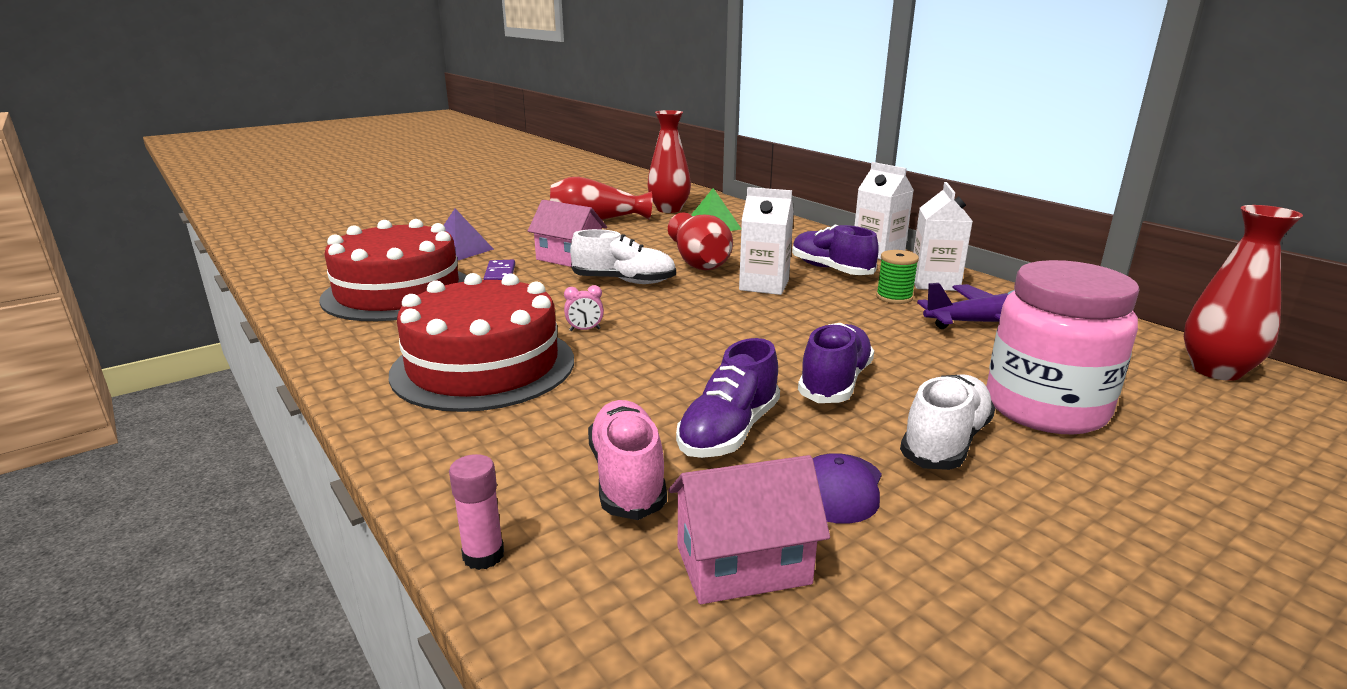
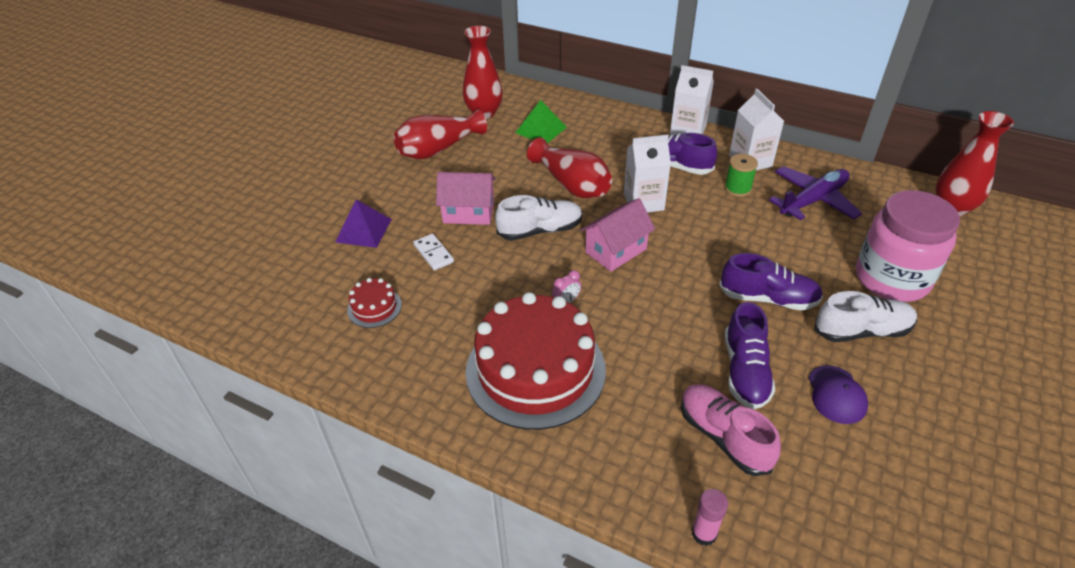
camera: 25 degrees left, 20 degrees up
red cake [319,219,467,321] -> red cake [347,278,402,328], size x0.42
purple domino [484,260,515,280] -> white domino [413,234,454,271]
pink house [669,455,830,604] -> pink house moved to [581,198,655,272]
purple shoe [798,323,874,403] -> purple shoe turned 105 degrees clockwise [719,253,823,311]
white shoe [900,374,995,470] -> white shoe turned 75 degrees clockwise [815,291,917,342]

